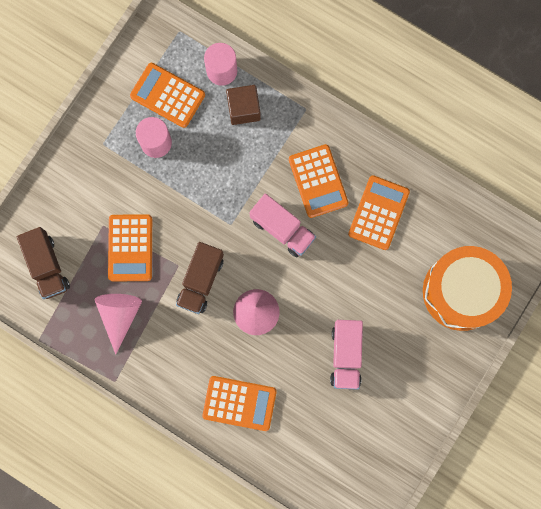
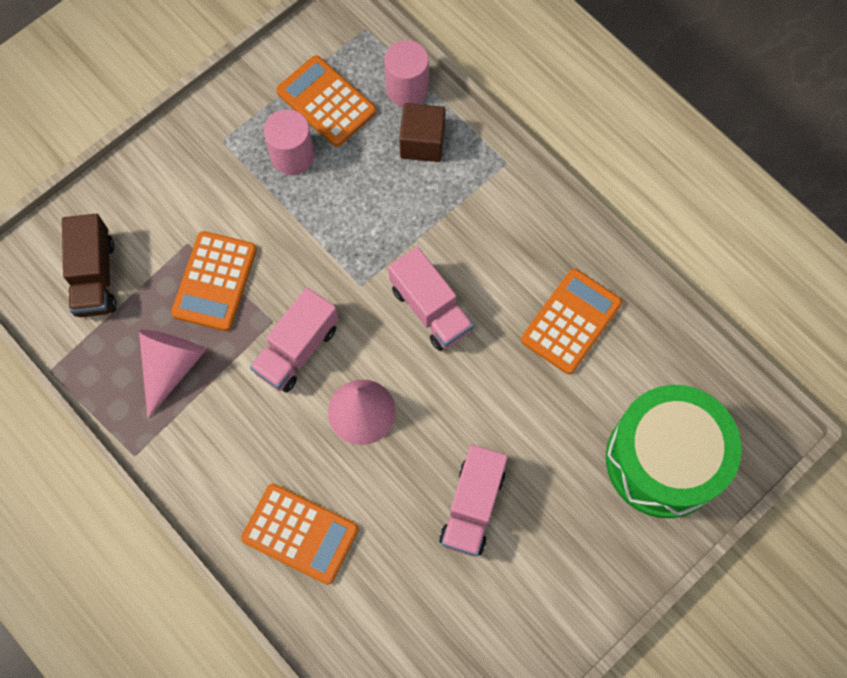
camera: 15 degrees right, 10 degrees down
brown truck [176,242,224,314] -> pink truck [250,288,339,393]
orange calculator [289,144,348,218] -> none
orange drum [423,246,512,331] -> green drum [606,385,742,518]

